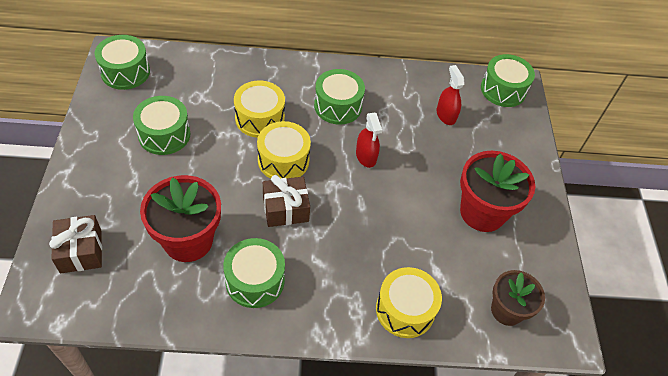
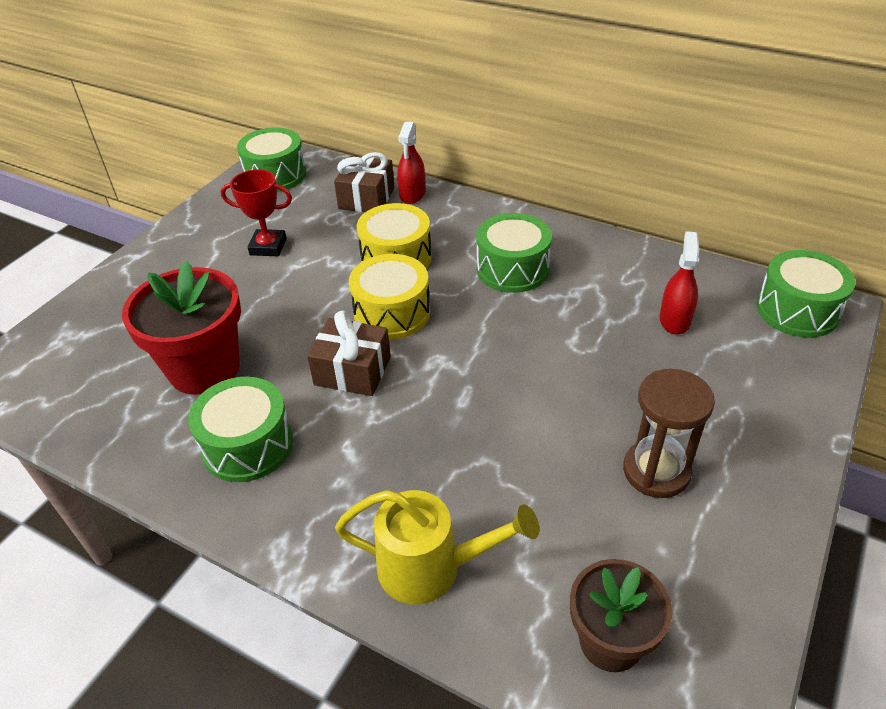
camera: 35 degrees right, 10 degrees down
brown gift [49,215,102,273] -> brown gift moved to [334,152,394,212]
green drum [133,96,190,155] -> red trophy [221,169,292,256]
red spray bottle [356,113,382,168] -> red spray bottle moved to [397,122,425,204]
yellow drum [376,267,442,338] -> yellow watering can [335,490,539,604]
red flower pot [460,151,535,232] -> brown hourglass [623,369,715,498]

